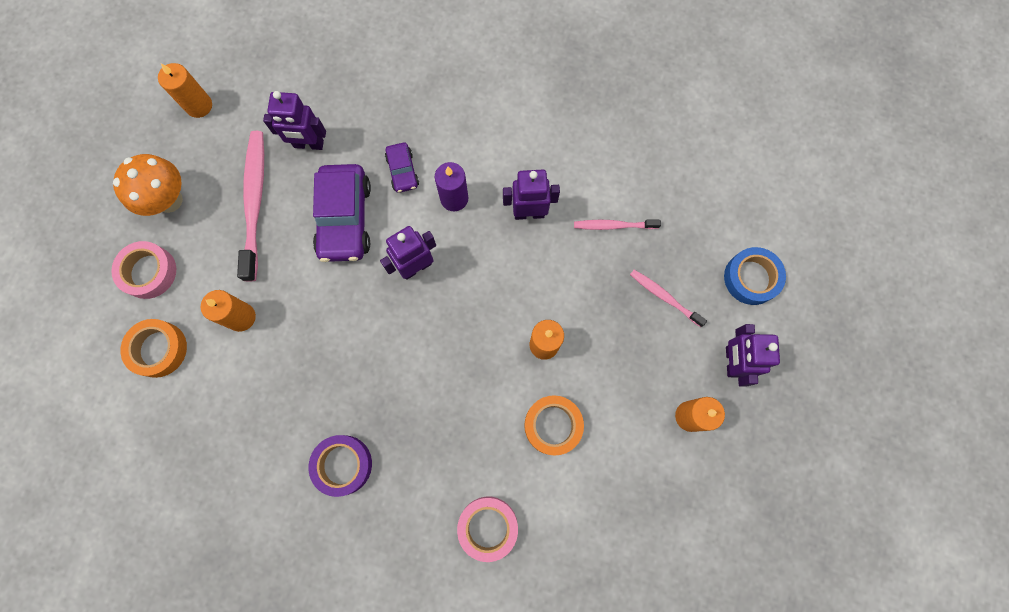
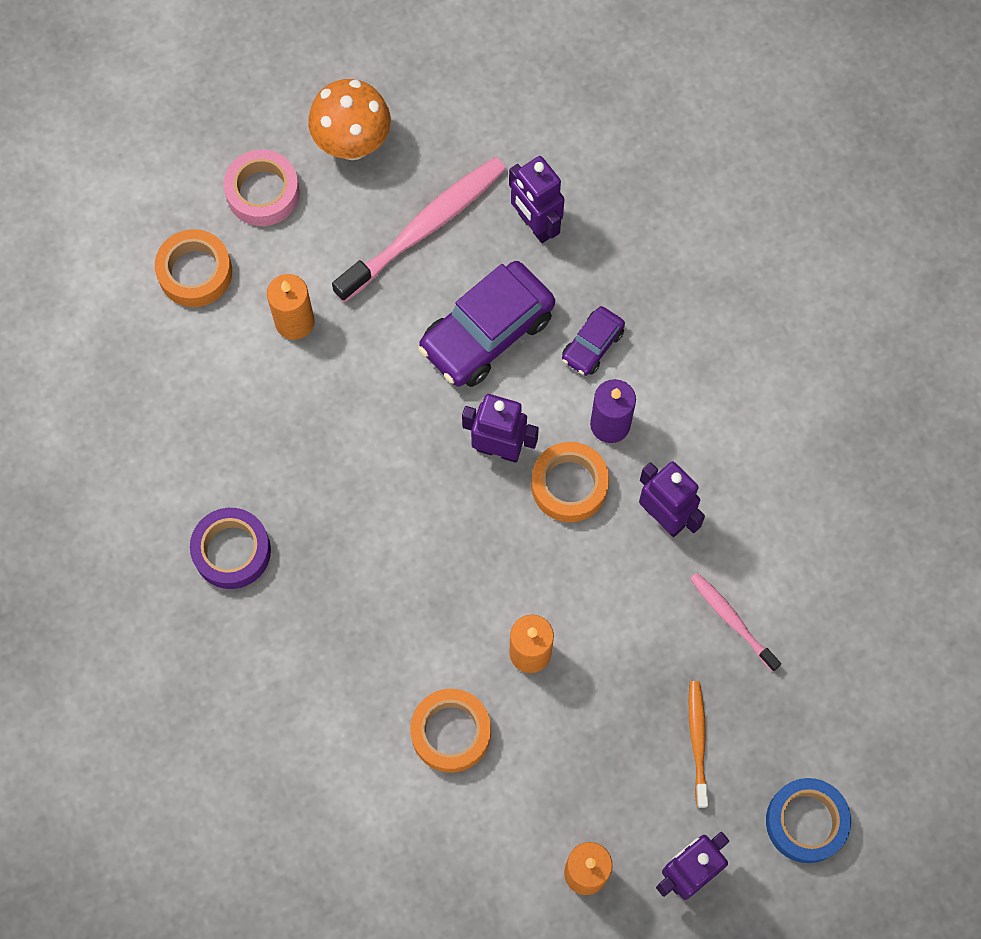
camera: 50 degrees right, 5 degrees down
orange candle [158,63,212,118] -> none
pink tape [457,497,518,562] -> none
pink toothbrush [630,270,707,327] -> orange toothbrush [689,681,708,808]
none -> orange tape [531,442,609,522]

